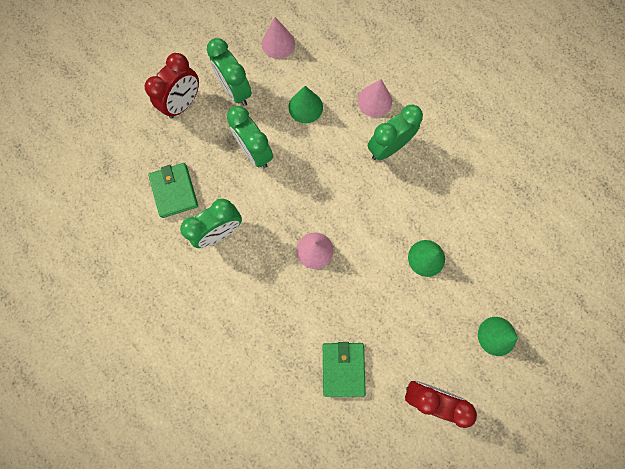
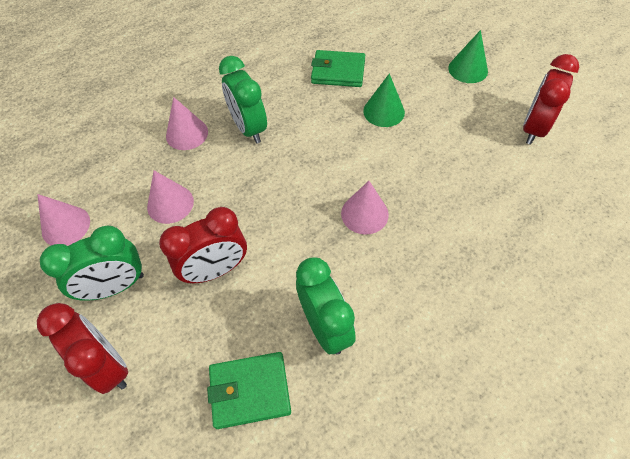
camera: 80 degrees left, 20 degrees down
green clock [227,106,273,168] -> red clock [159,207,247,283]
green cone [288,86,323,123] -> pink cone [147,171,194,224]
green wallet [323,342,366,397] -> green wallet moved to [311,50,365,87]

